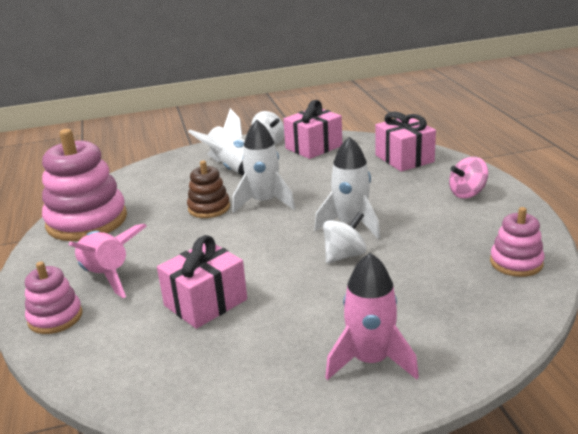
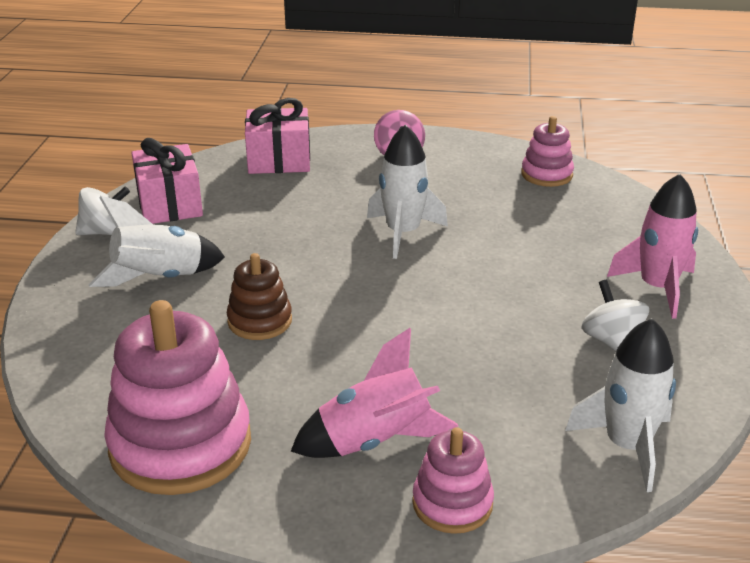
camera: 70 degrees left, 5 degrees up
pink gift [157,235,247,329] -> none
white rocket [232,120,295,213] -> white rocket moved to [565,318,676,492]
white spinning top [323,212,367,264] -> white spinning top moved to [581,280,649,351]

